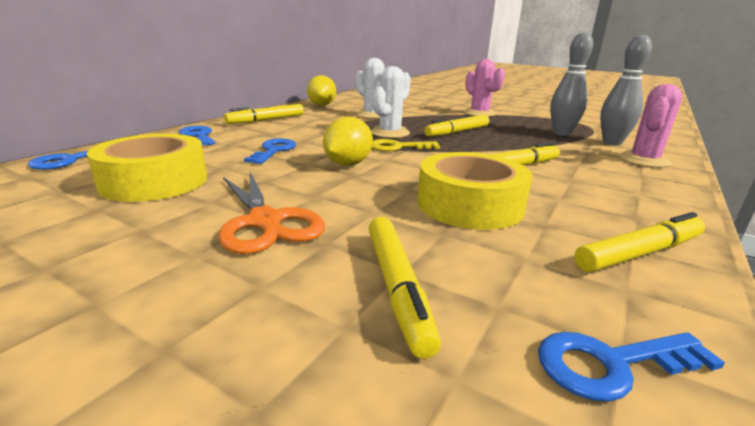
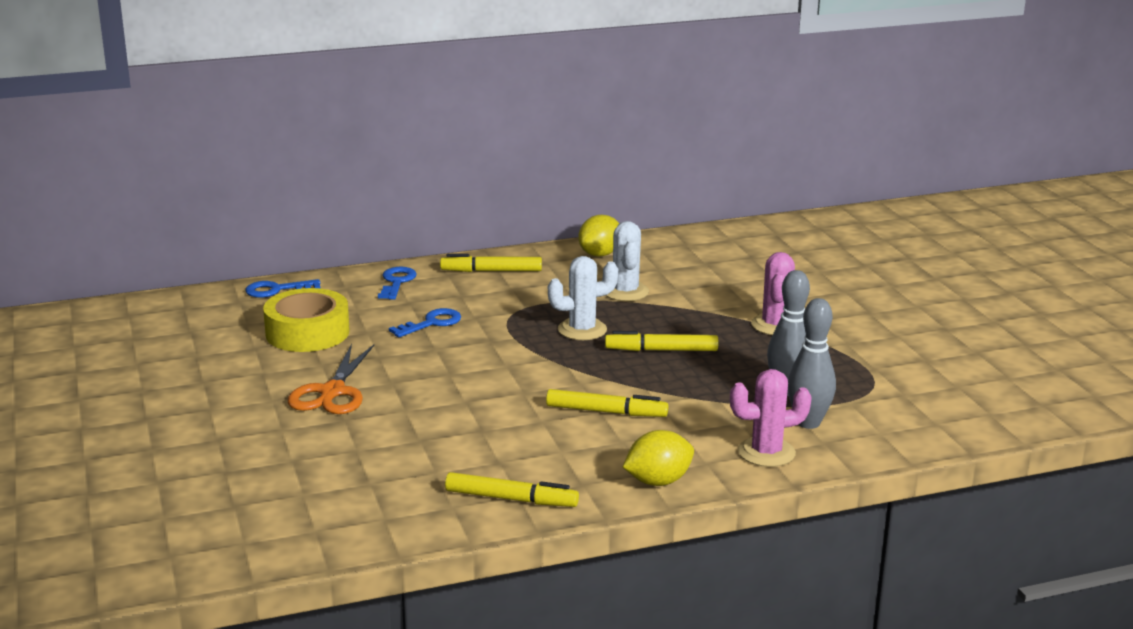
camera: 40 degrees right, 0 degrees up
yellow lemon [323,117,373,166] -> yellow lemon moved to [623,430,694,486]
yellow marker [369,217,441,359] -> none
yellow key [372,139,440,151] -> none
yellow tape [417,152,532,230] -> none
blue key [538,332,725,402] -> none

